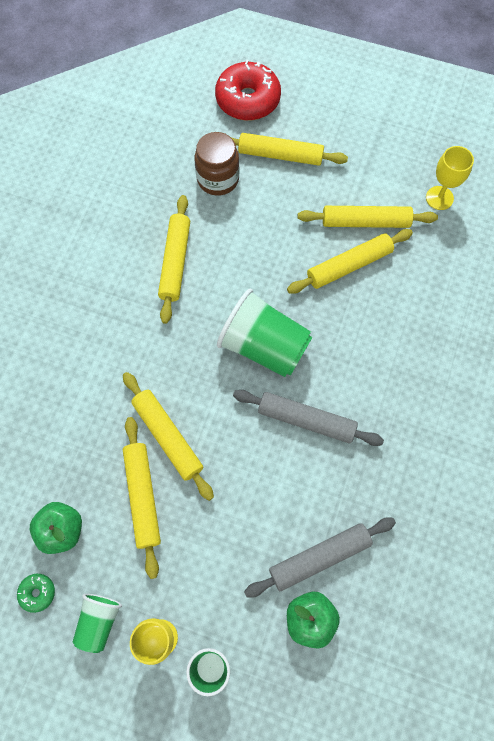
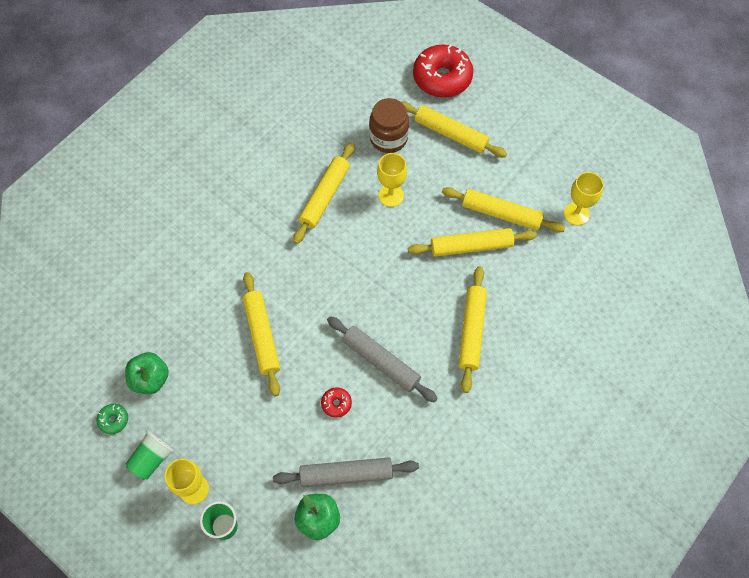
camera: 20 degrees right, 5 degrees down
yellow rolling pin [123,417,161,579] -> yellow rolling pin moved to [458,266,487,393]
green cup [217,289,312,377] -> none
none -> red donut [321,387,352,418]
none -> yellow goblet [377,153,407,207]

